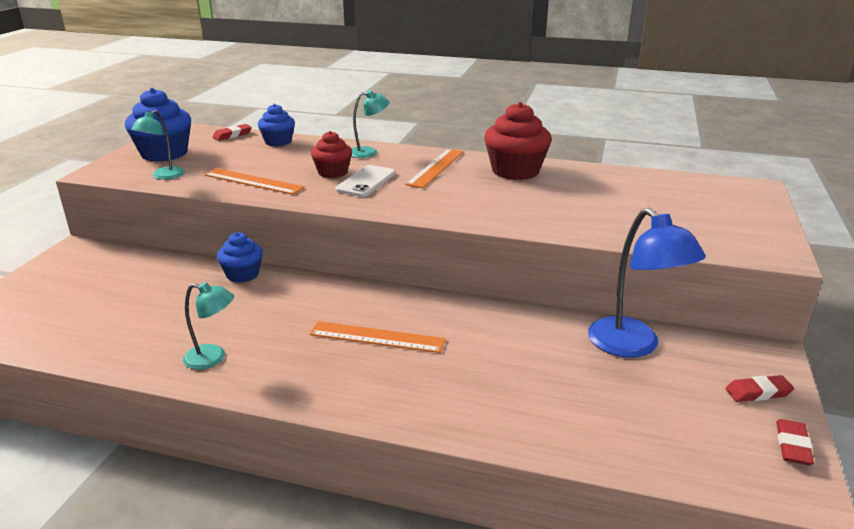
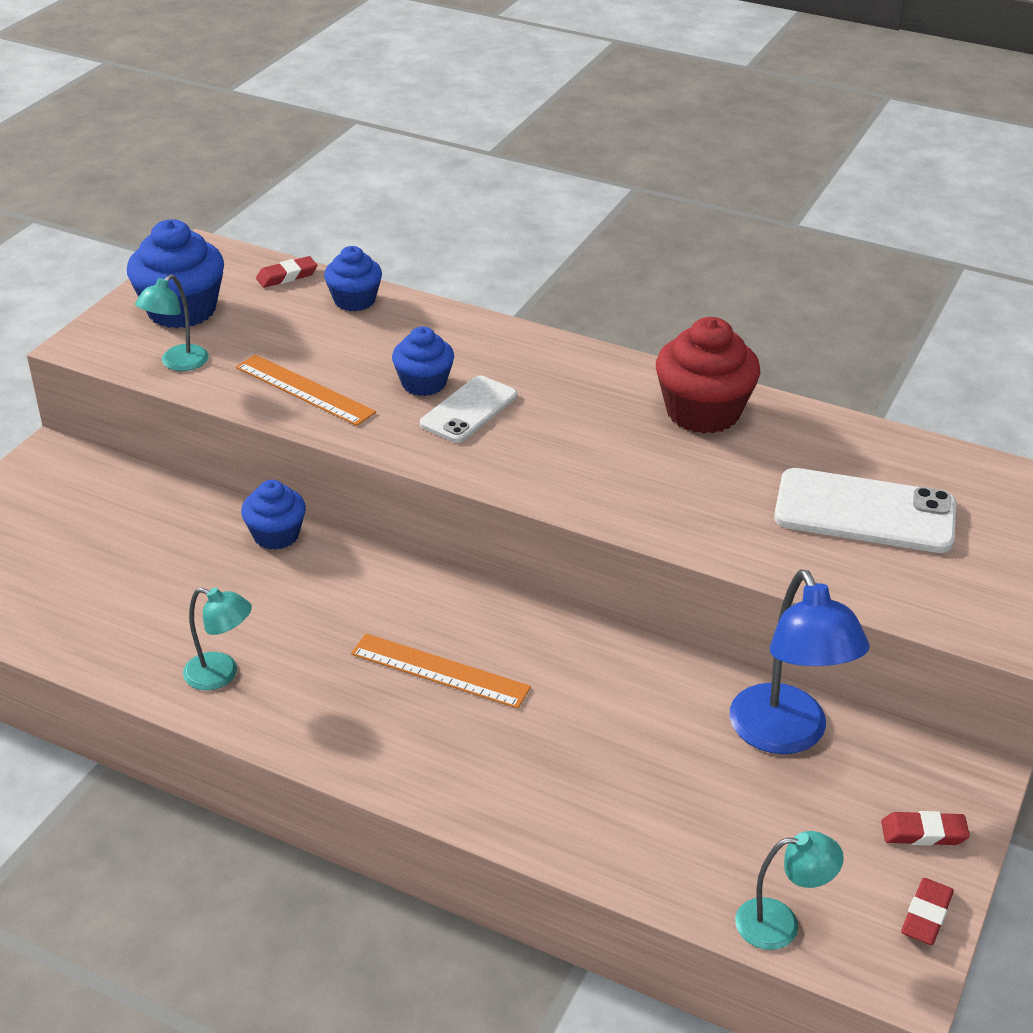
camera: 10 degrees right, 10 degrees up
red cupcake [311,131,352,178] -> blue cupcake [392,326,454,396]
turquoise lamp [351,90,390,158] -> turquoise lamp moved to [735,831,844,950]
orange ruler [405,149,464,188] -> none
none -> white phone [774,468,956,553]

